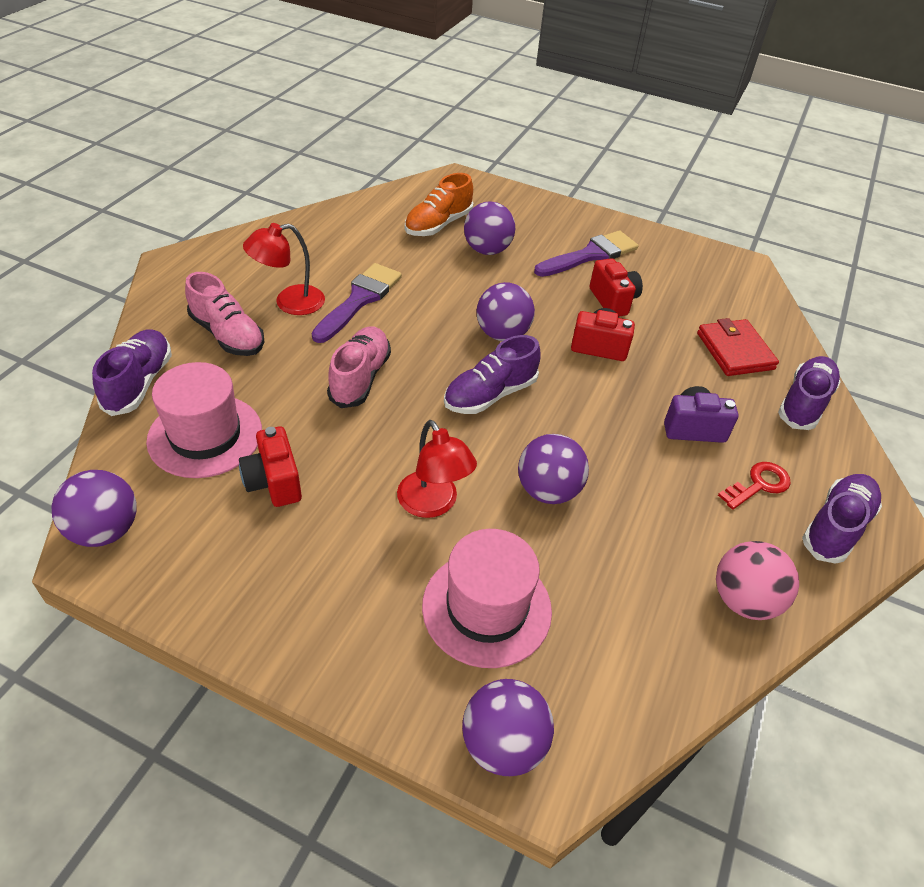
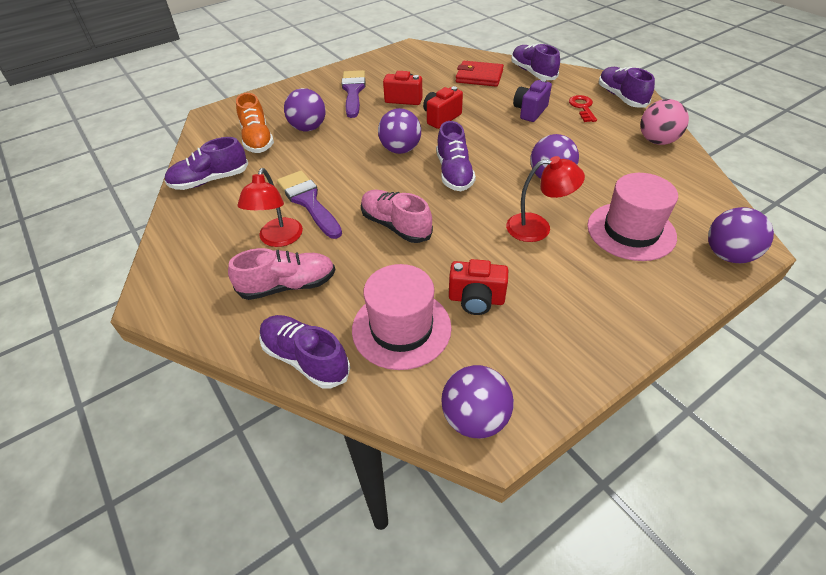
camera: 55 degrees left, 0 degrees up
none -> purple shoe [164,137,248,190]

